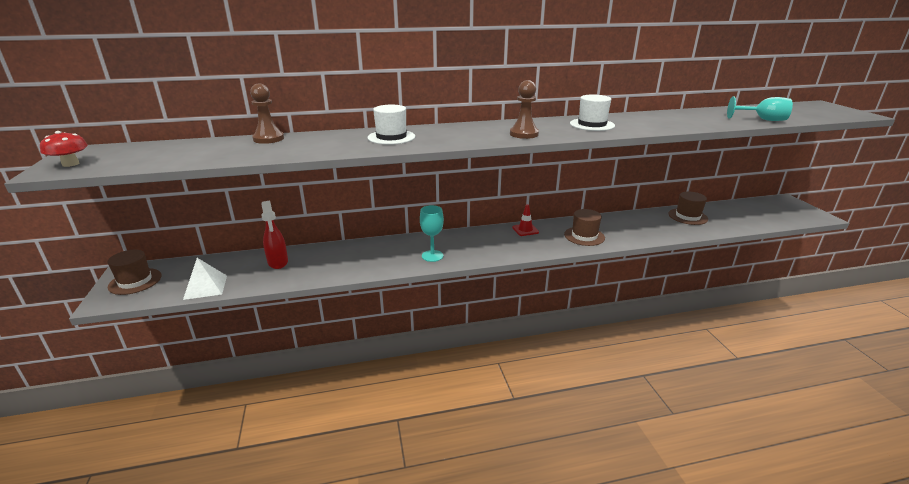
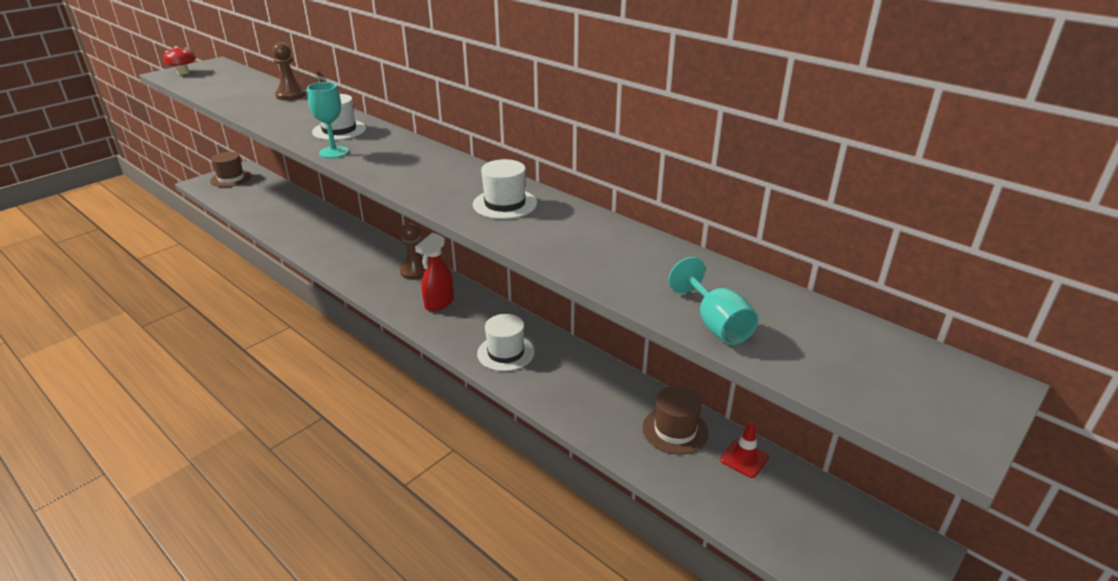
camera: 55 degrees right, 5 degrees up
white pyramid [183,258,227,300] -> none
red spray bottle [261,201,288,269] -> red spray bottle moved to [415,232,454,312]
turquoise goblet [420,205,444,262] -> turquoise goblet moved to [307,82,349,158]
brown pawn [510,80,539,139] -> brown pawn moved to [400,223,428,280]
red traffic cone [512,204,539,236] -> red traffic cone moved to [720,421,769,478]
brown hat [564,209,605,246] -> white hat [477,314,535,371]

